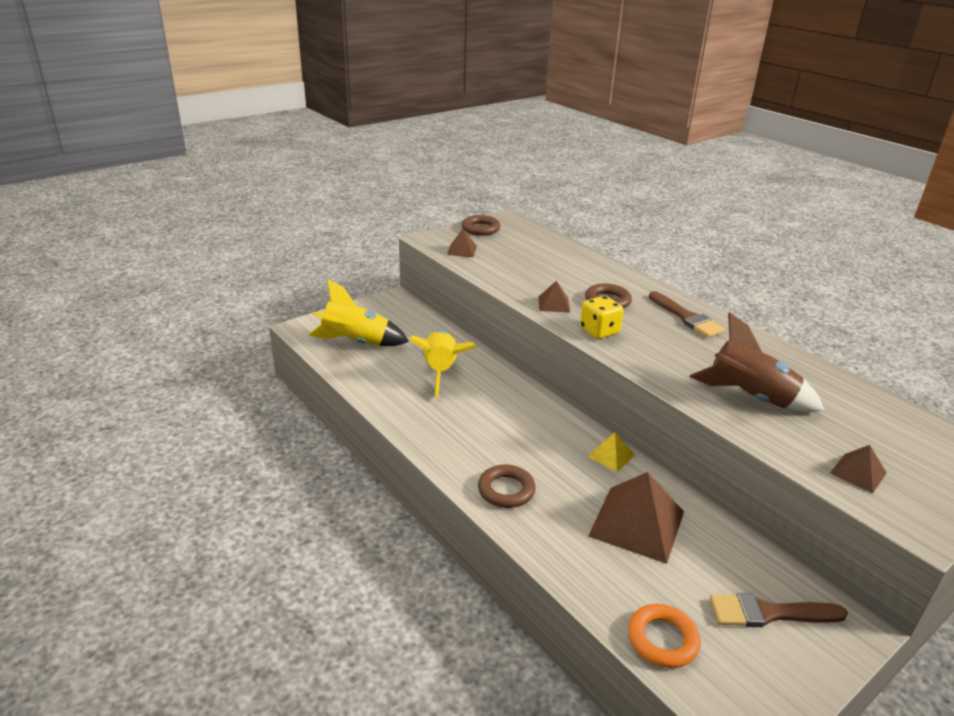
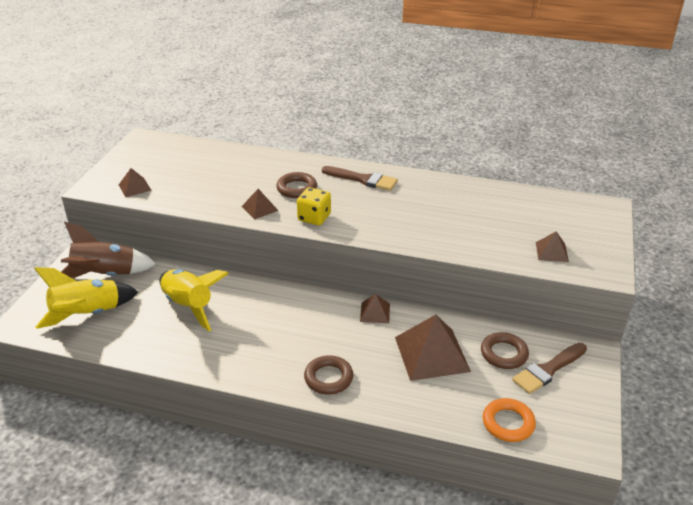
camera: 35 degrees left, 5 degrees up
brown ring [462,215,500,236] -> brown ring moved to [481,332,529,369]
yellow pyramid [587,432,635,472] -> brown pyramid [360,294,390,323]
brown rocket [689,312,824,412] -> brown rocket moved to [61,222,156,278]

